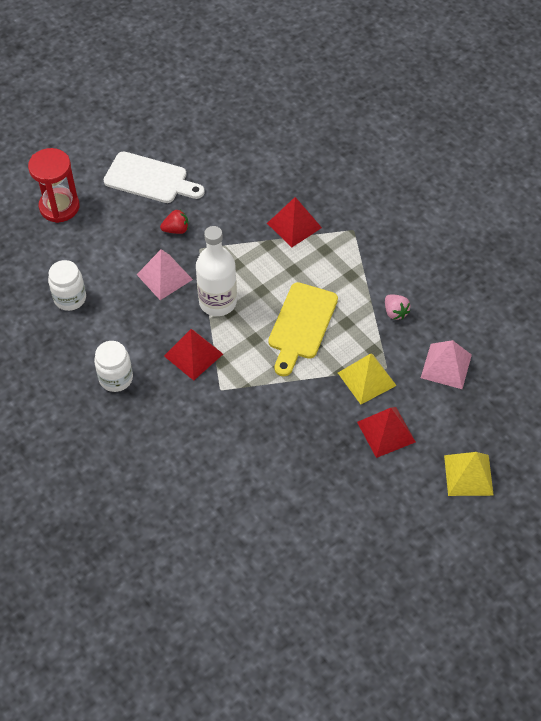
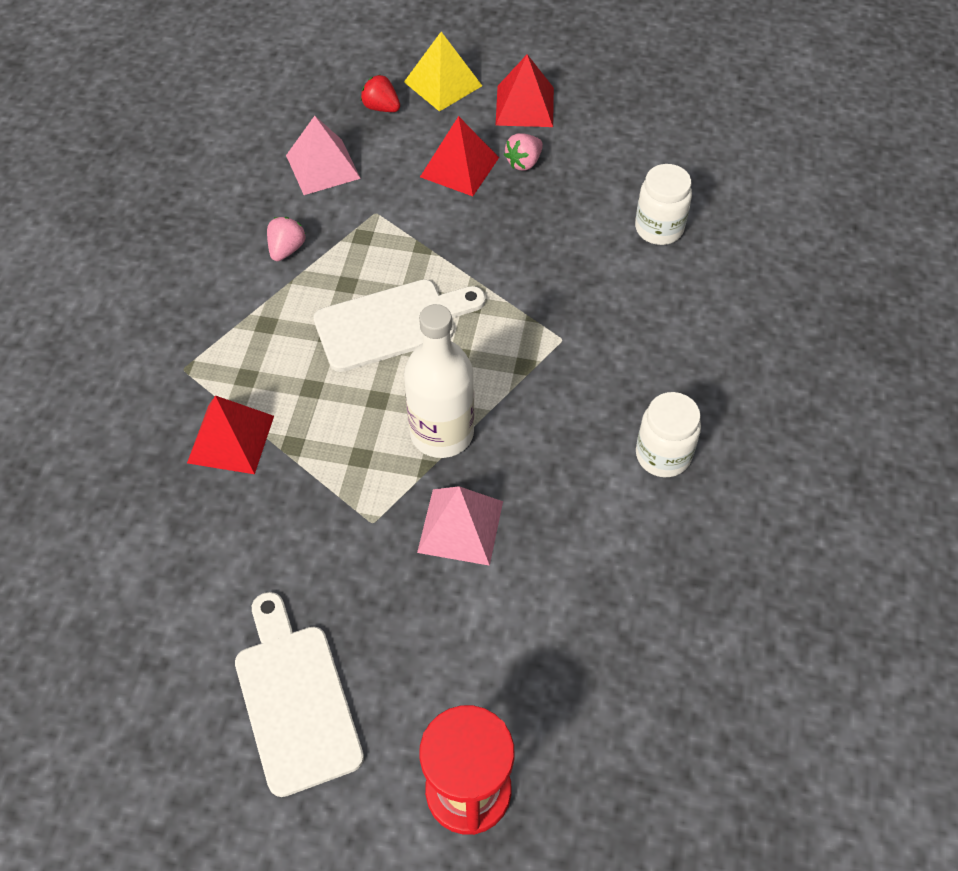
camera: 130 degrees left, 0 degrees up
white jar [48,260,86,311] -> white jar moved to [635,164,692,245]
red strawberry [160,210,188,234] -> red strawberry moved to [361,75,400,112]
red pyramid [164,329,223,381] -> red pyramid moved to [495,54,554,127]
yellow cutting board [268,282,338,376] -> white cutting board [313,279,486,372]
yellow pyramid [338,353,397,404] -> none
none -> pink strawberry [504,133,543,171]

